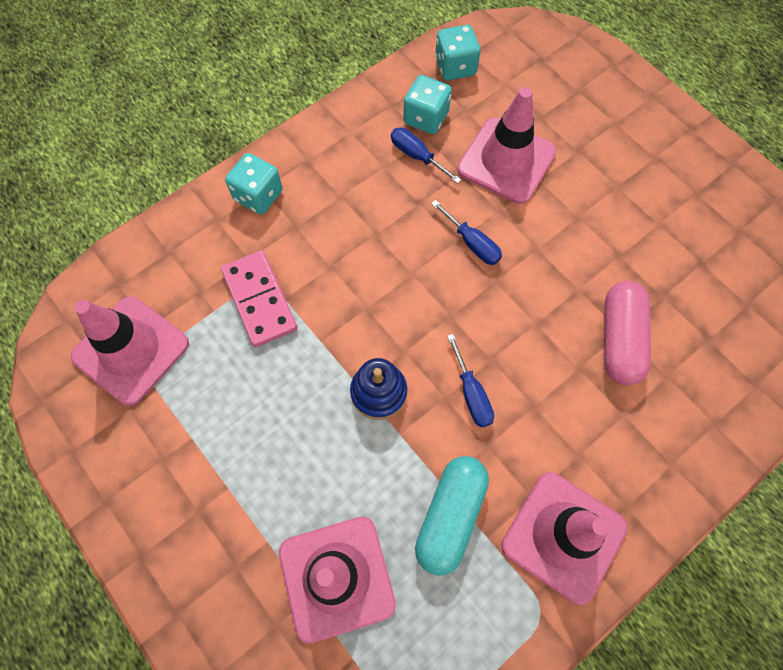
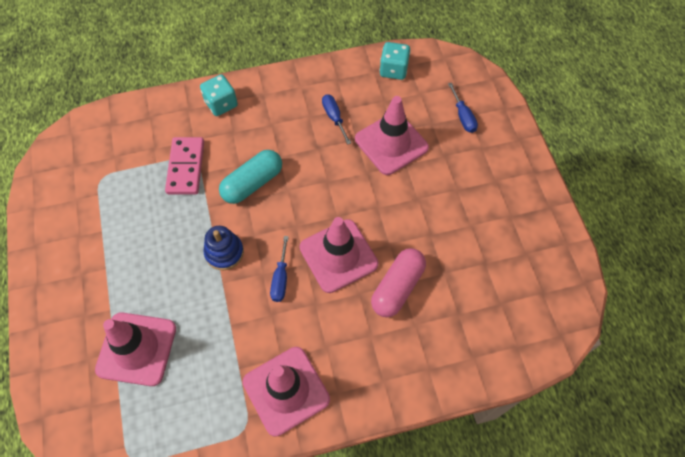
camera: 25 degrees right, 5 degrees down
pink traffic cone [70,296,189,406] -> pink traffic cone moved to [300,217,378,293]
turquoise dice [403,75,452,134] -> none
turquoise capsule [415,456,489,576] -> turquoise capsule moved to [219,150,282,204]
blue screwdriver [431,200,502,265] -> blue screwdriver moved to [448,83,478,133]

